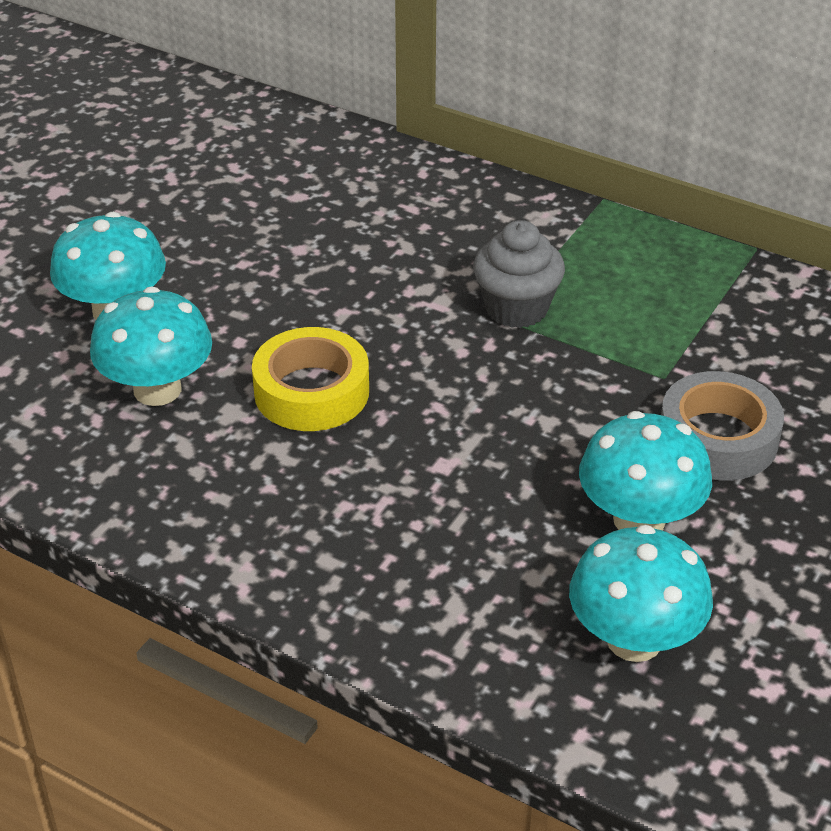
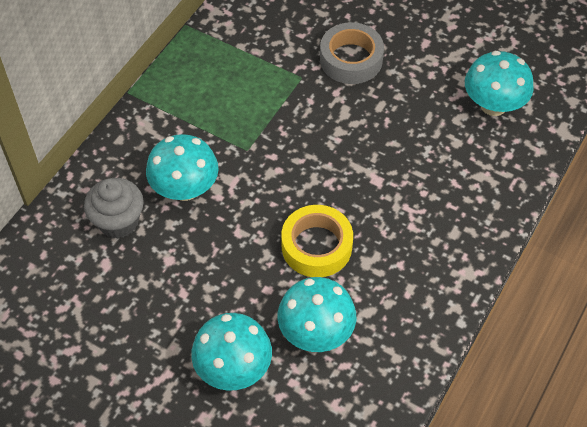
camera: 90 degrees left, 15 degrees up
grey cupcake [473,220,565,328] -> grey cupcake moved to [84,178,144,238]
turquoise mushroom [579,411,712,531] -> turquoise mushroom moved to [146,134,219,201]

